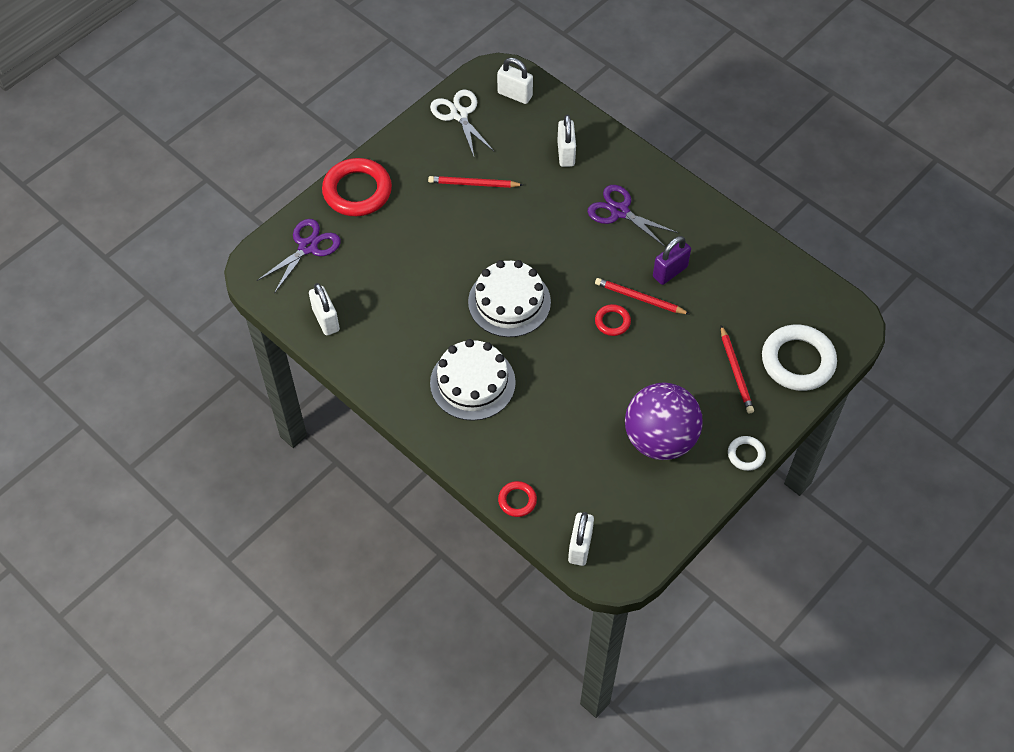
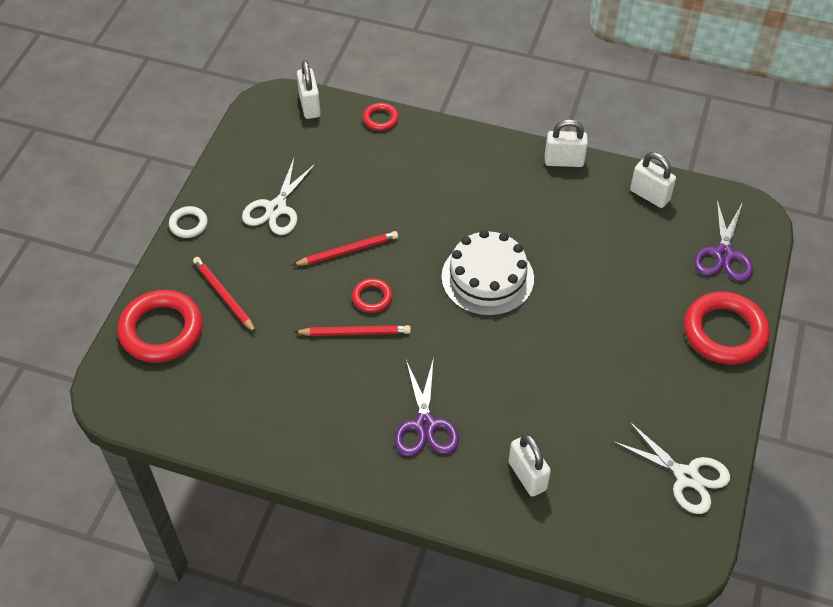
camera: 155 degrees right, 5 degrees down
red pencil [428,176,523,188] -> red pencil moved to [293,231,398,266]
white cake [430,339,516,421] -> none
white padlock [497,58,533,104] -> white padlock moved to [545,119,588,167]
purple scissors [587,185,678,247] -> purple scissors turned 75 degrees clockwise [394,357,459,456]
purple ball [625,383,703,460] -> white scissors [242,159,317,235]
purple padlock [653,236,691,285] -> none
white ring [762,324,837,391] -> red ring [117,290,203,363]

